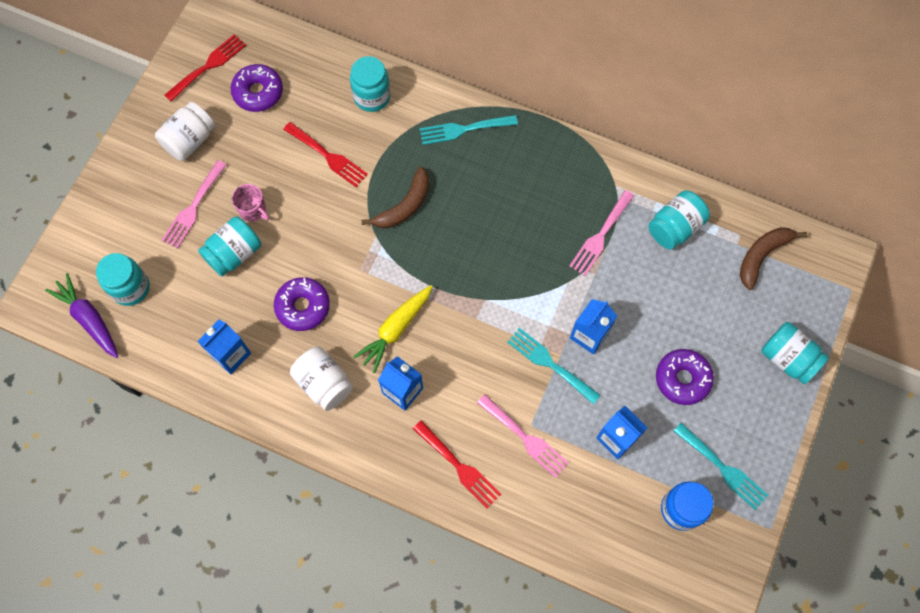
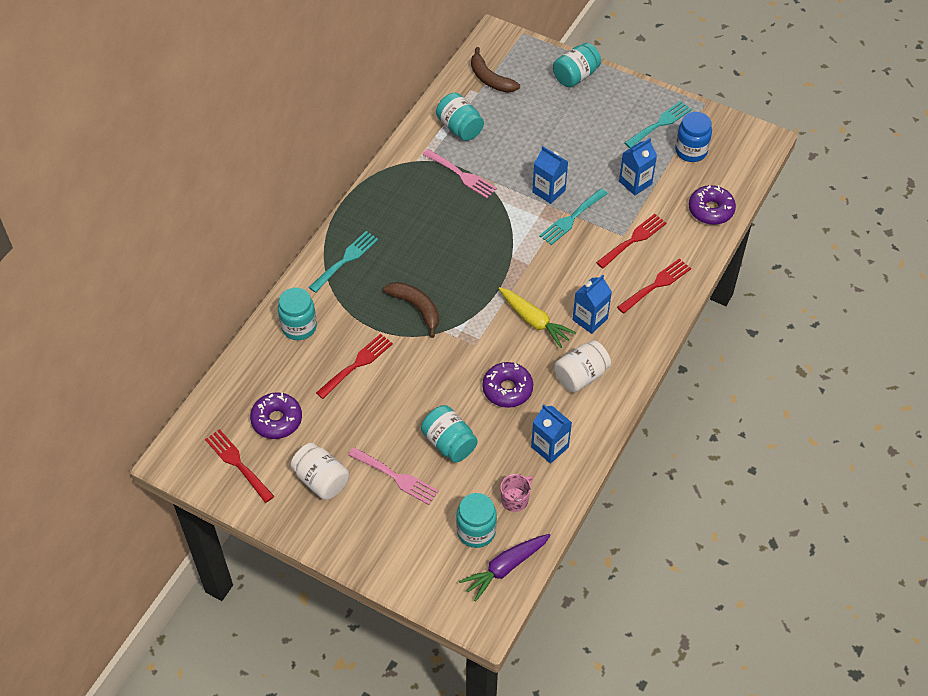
camera: 85 degrees left, 15 degrees down
pink mug [232,184,269,222] -> pink mug moved to [500,474,533,512]
turquoise fork [419,115,518,145] -> turquoise fork turned 135 degrees counterclockwise [309,231,378,293]
pink fork [477,394,569,478] -> red fork [596,214,666,268]
purple donut [656,349,714,405] -> purple donut moved to [689,185,736,225]

